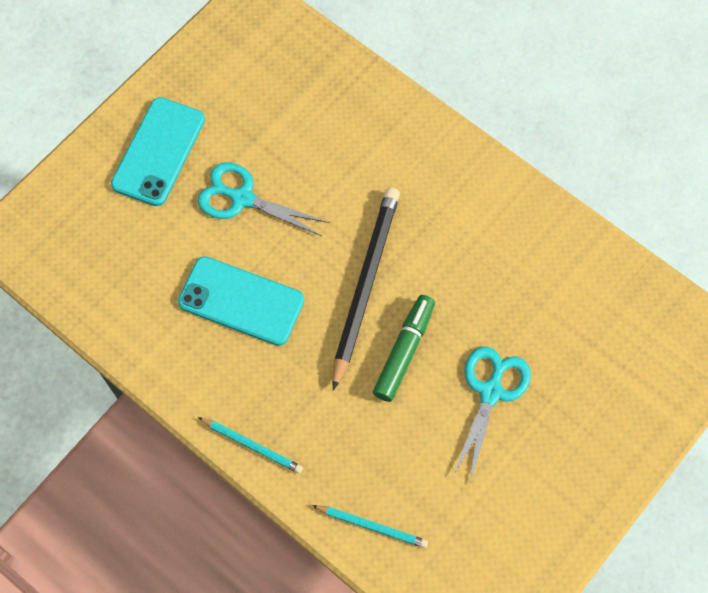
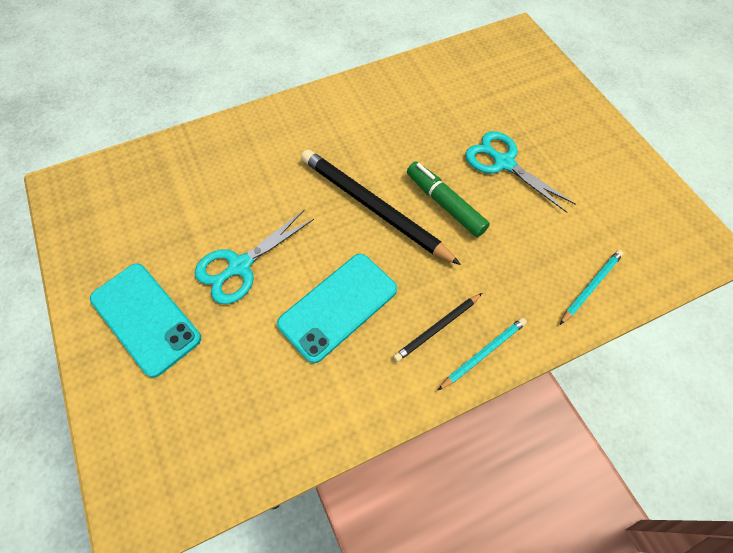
camera: 65 degrees left, 5 degrees down
none -> black pencil [393,293,482,362]

